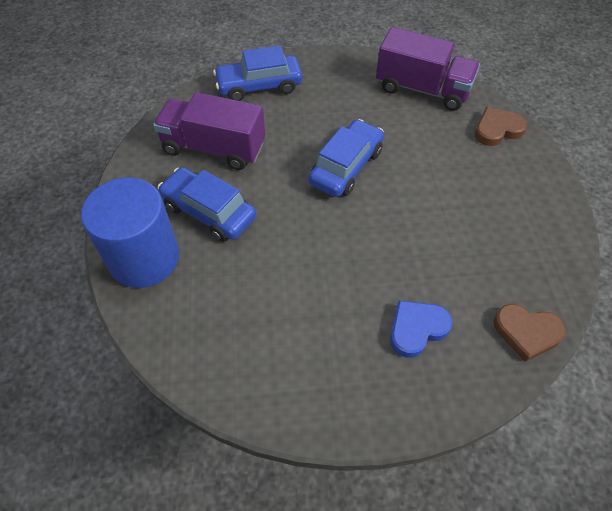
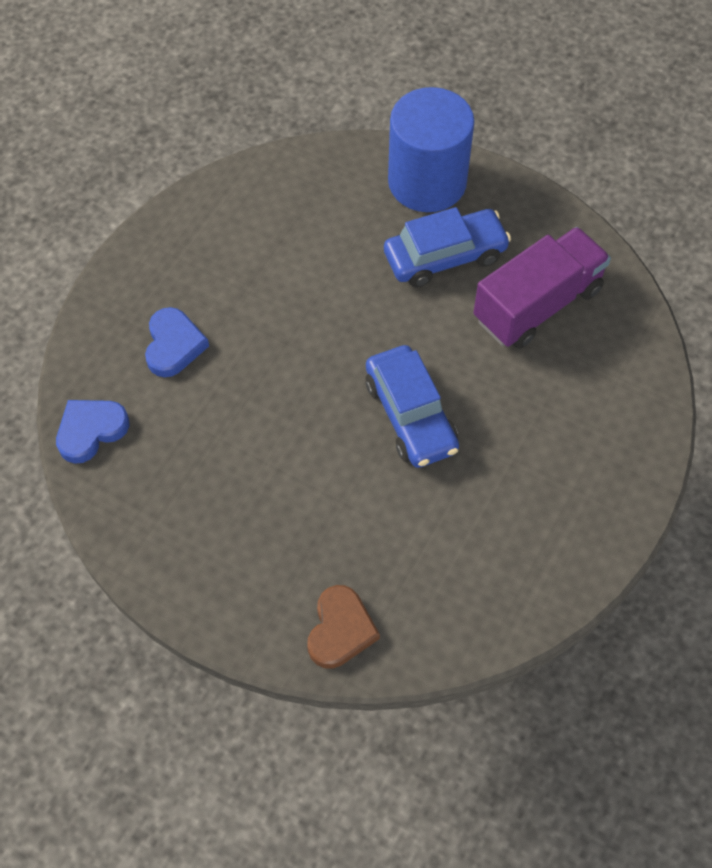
camera: 125 degrees right, 5 degrees up
blue car [213,46,302,101] -> none
purple truck [376,27,480,111] -> none
brown heart [493,304,566,362] -> blue heart [56,400,130,464]

